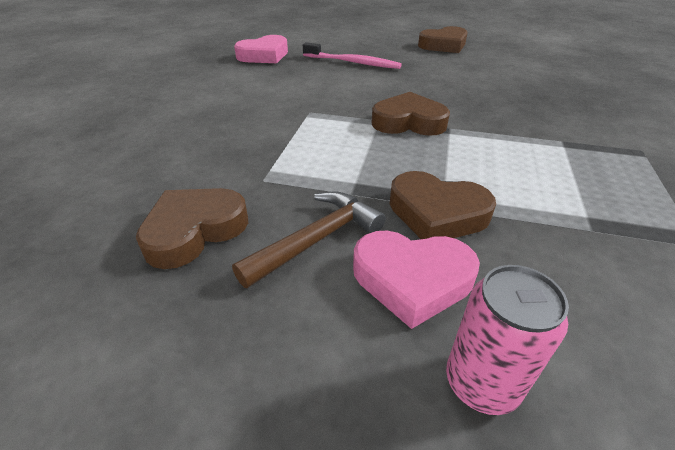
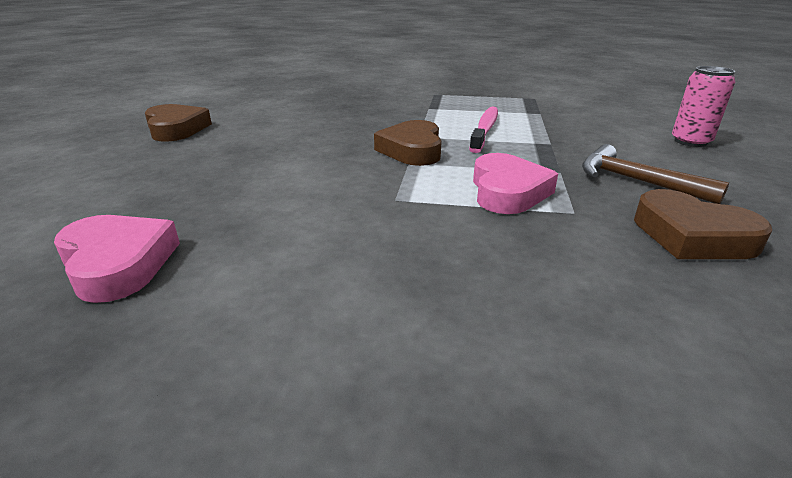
camera: 95 degrees left, 10 degrees down
pink toothbrush [303,42,402,69] -> pink toothbrush moved to [469,107,498,153]
pink heart [353,231,480,329] -> pink heart moved to [473,153,558,214]
brown heart [389,171,496,239] -> none

